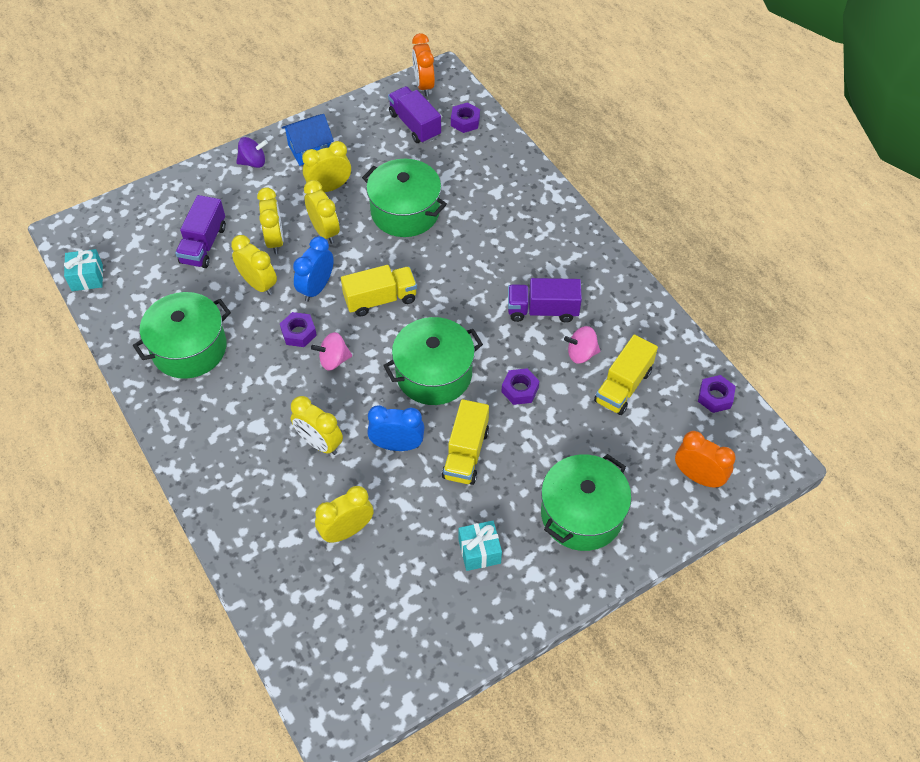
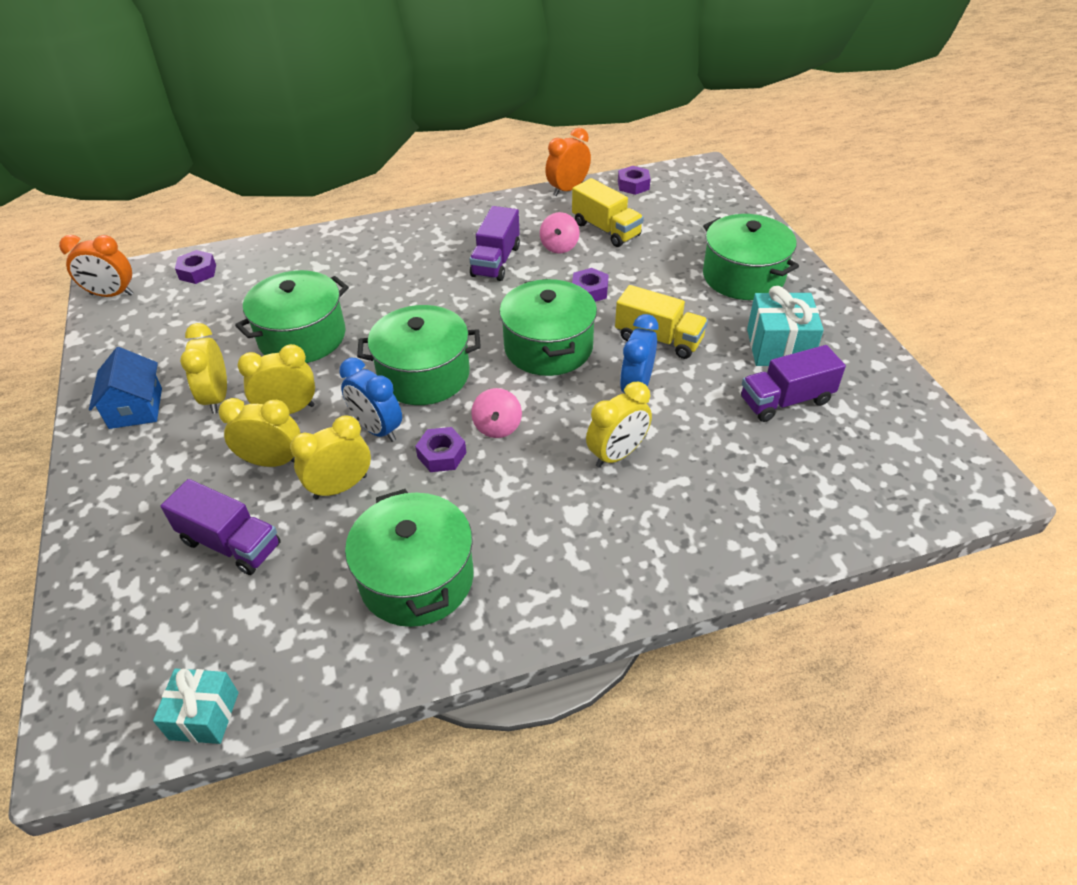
camera: 75 degrees left, 10 degrees down
purple spinning top [236,137,268,168] -> none
yellow clock [315,486,373,543] -> none
yellow truck [341,265,417,316] -> green pot [357,305,481,405]
purple truck [388,86,441,144] -> purple truck moved to [741,345,846,422]
turquoise gift [459,521,502,571] -> turquoise gift [747,286,824,366], size x1.51
orange clock [675,431,736,488] -> orange clock moved to [545,128,591,196]

